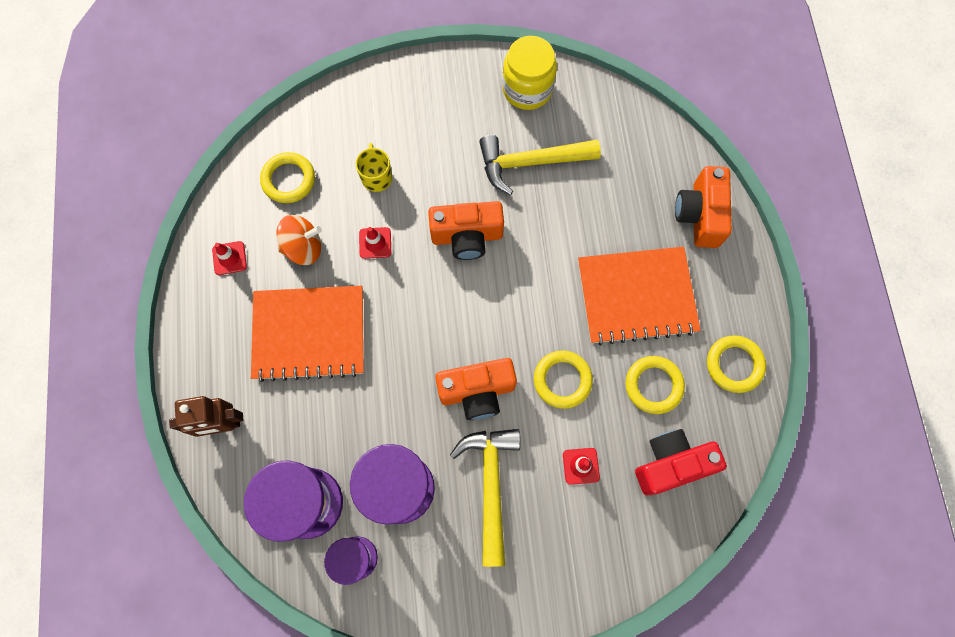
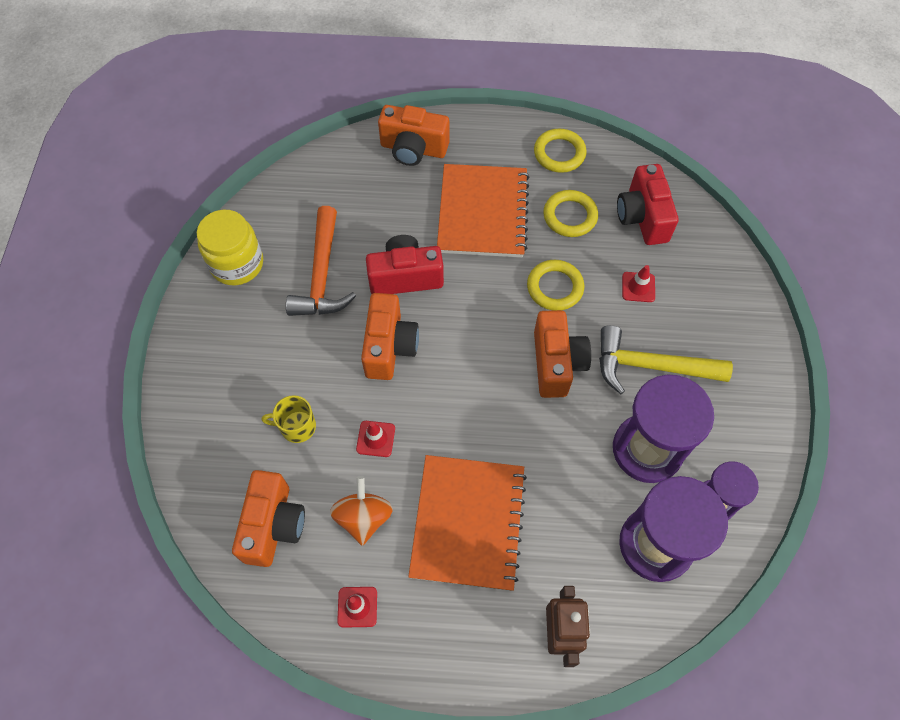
camera: 80 degrees left, 10 degrees down
yellow ring [260,152,315,203] -> orange camera [232,470,305,567]
yellow hammer [479,135,601,195] -> orange hammer [286,206,356,316]
none -> red camera [366,235,444,294]

